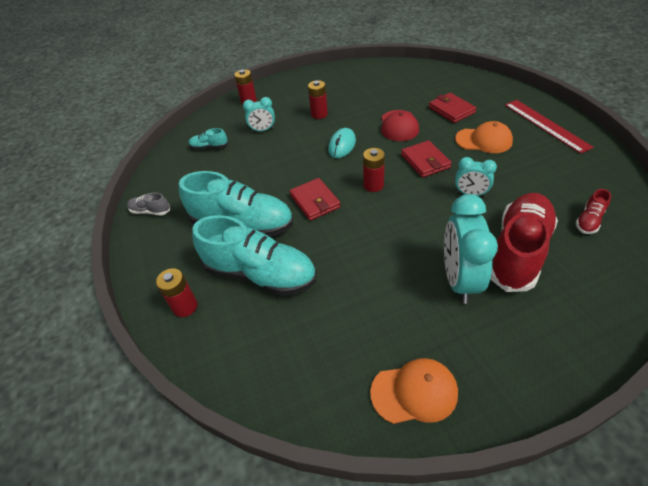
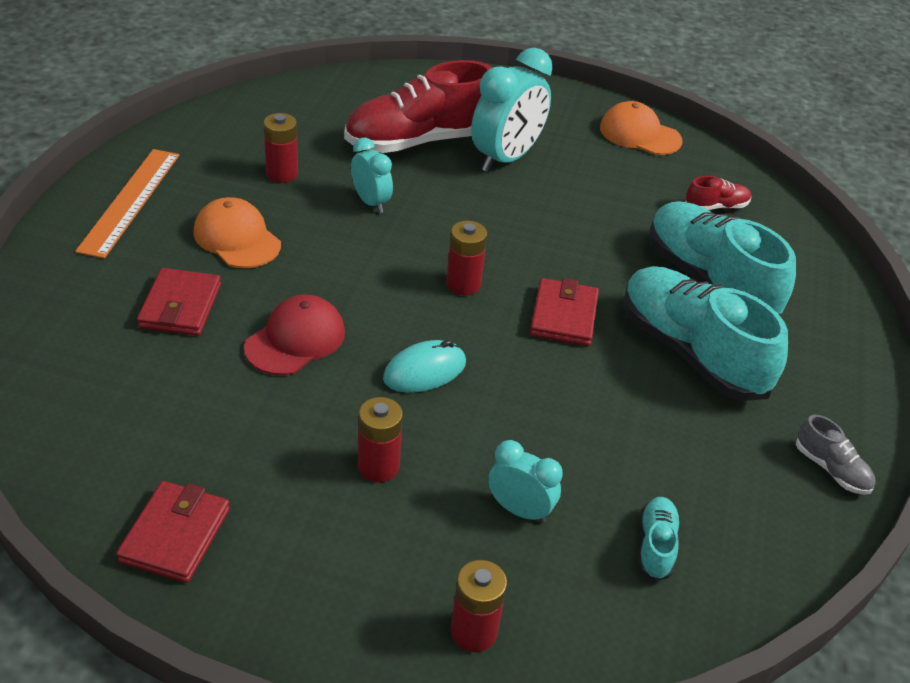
camera: 150 degrees left, 5 degrees down
red battery [156,268,197,317] -> red battery moved to [263,113,298,183]
turquoise shoe [189,128,228,149] -> turquoise shoe turned 120 degrees counterclockwise [638,497,680,581]
red wallet [401,140,452,178] -> red wallet moved to [116,481,230,583]
red ruler [505,100,594,154] -> orange ruler [75,149,179,258]
red shoe [576,189,611,234] -> red shoe moved to [685,176,751,210]

